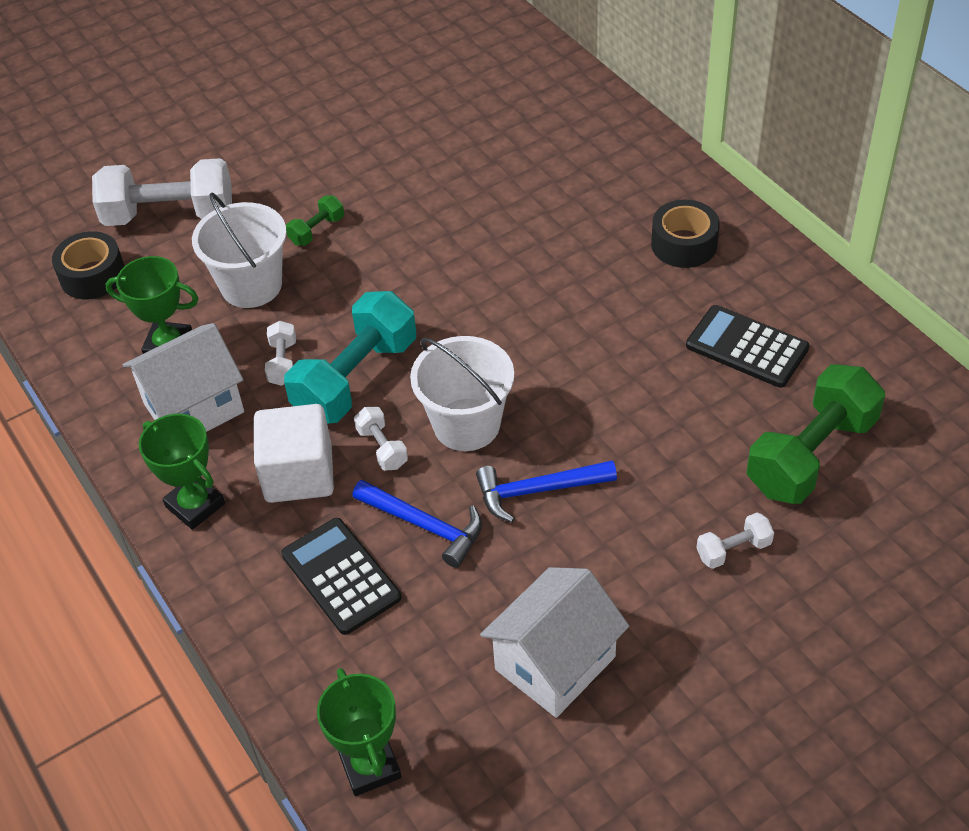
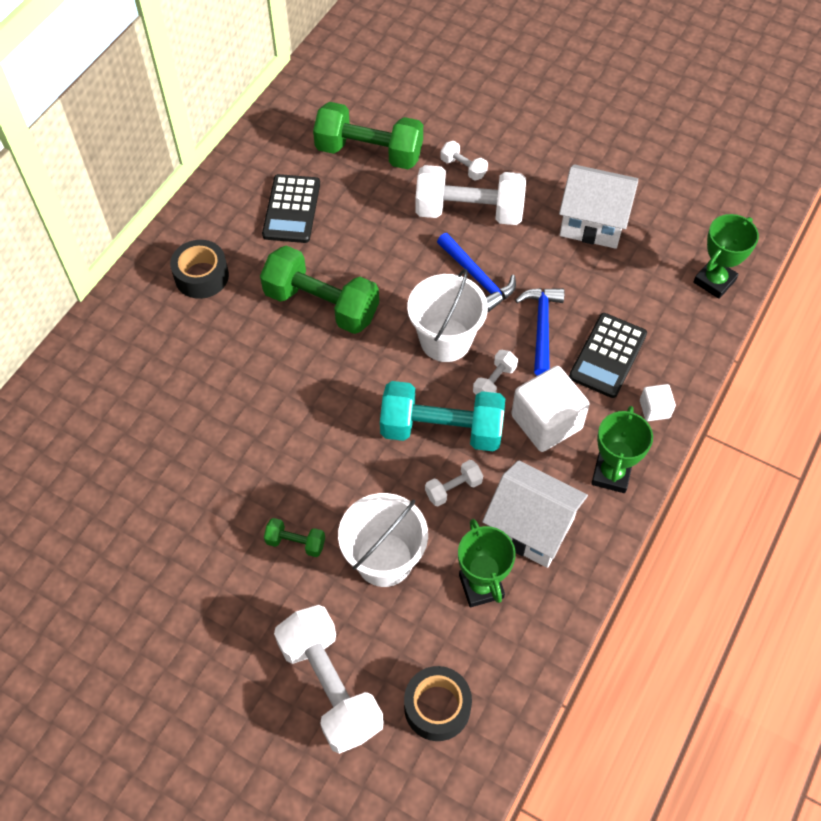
camera: 120 degrees left, 10 degrees up
none -> green dumbbell [260,245,379,334]
none -> white dumbbell [415,165,526,225]
none -> white cube [640,384,676,421]

